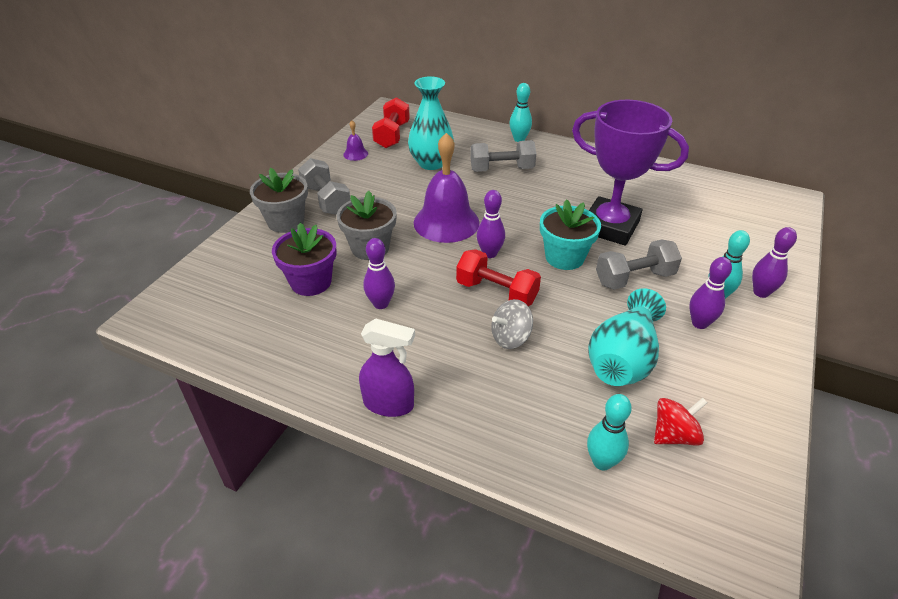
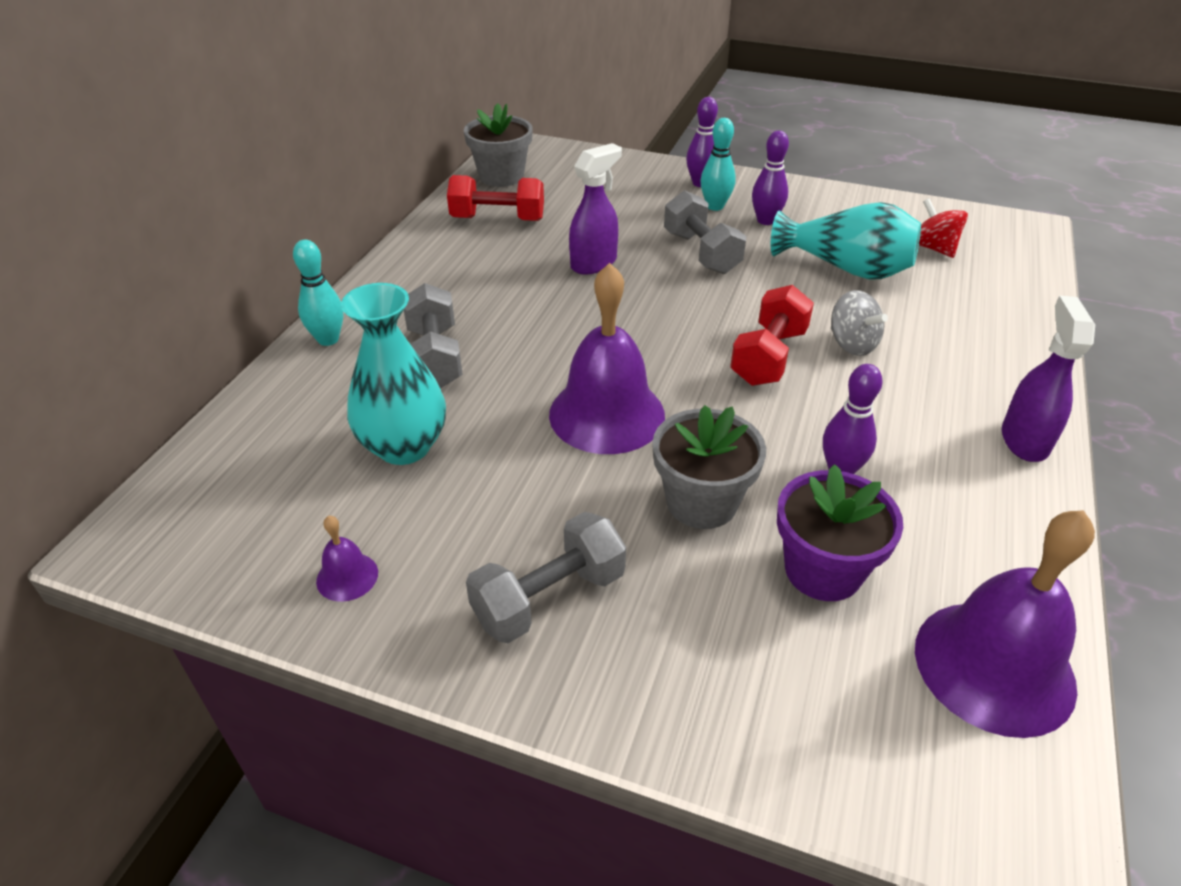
camera: 95 degrees left, 0 degrees up
grey flower pot [250,167,308,233] -> grey flower pot moved to [464,103,533,187]
red dumbbell [372,97,410,148] -> red dumbbell moved to [447,175,544,221]
purple bowling pin [477,190,505,258] -> none
turquoise flower pot [540,199,601,270] -> none
purple trophy [572,100,689,246] -> purple spray bottle [569,143,622,274]
turquoise bowling pin [587,394,632,470] -> none
none -> purple bell [915,510,1095,738]

